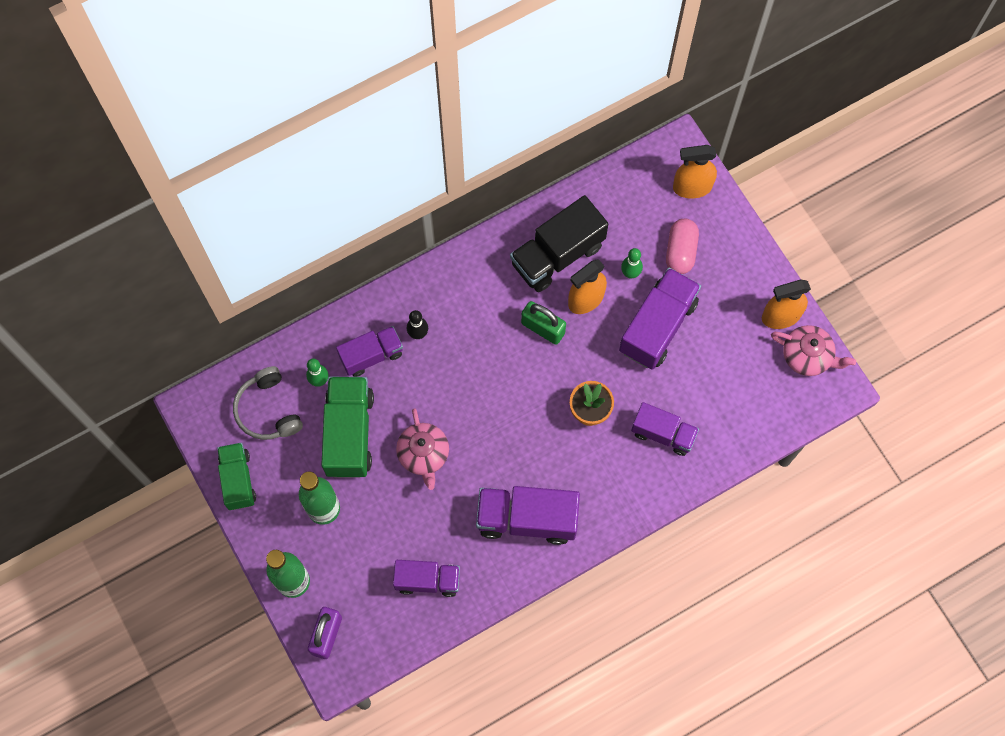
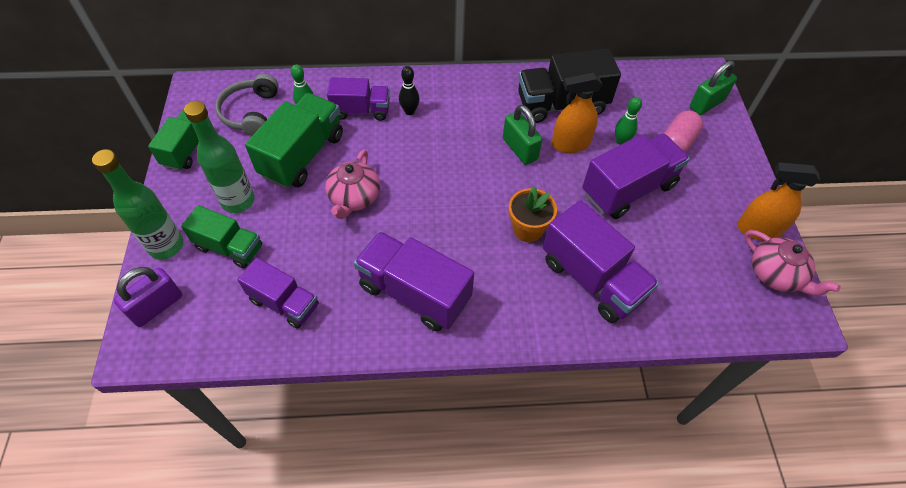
camera: 25 degrees right, 15 degrees down
purple truck [631,402,699,456] -> purple truck [543,200,659,323], size x1.56
orange spray bottle [673,145,717,199] -> green padlock [690,61,737,115]
none -> green truck [181,205,262,268]

